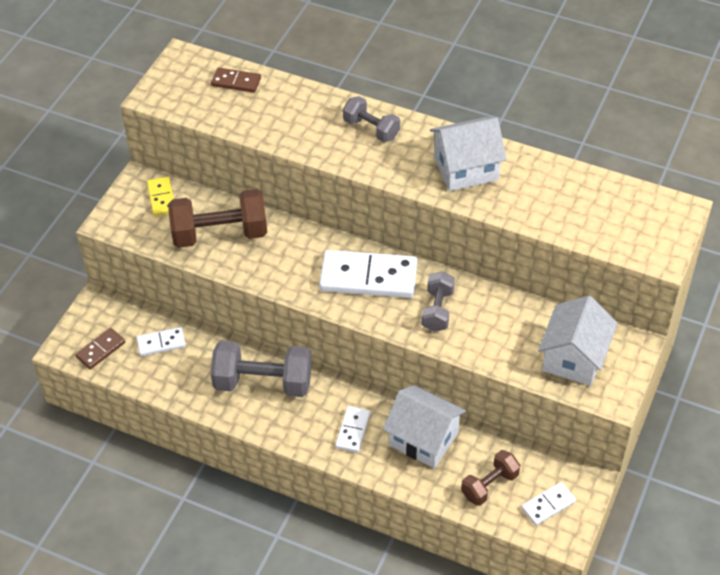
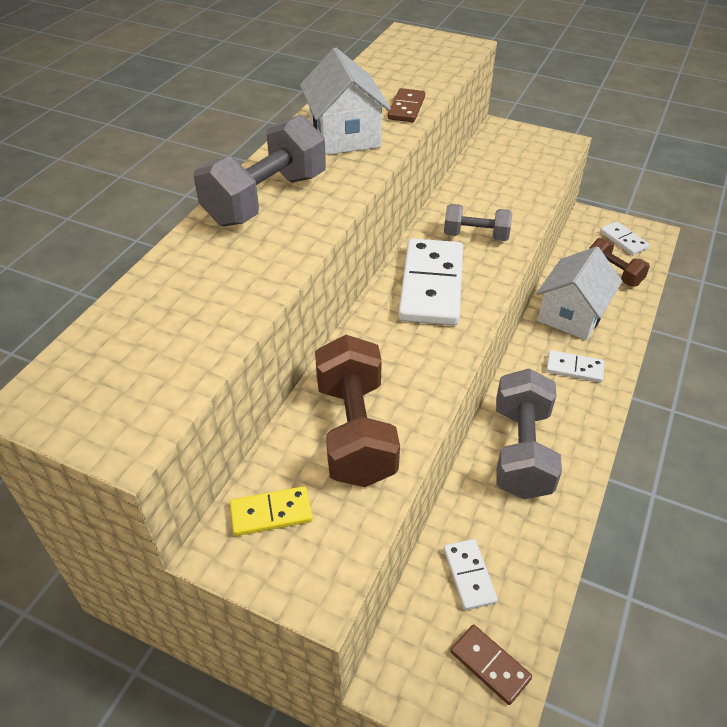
camera: 90 degrees left, 5 degrees down
brown domino [211,68,261,93] -> brown domino moved to [388,88,425,122]
grey dumbbell [343,96,400,142] -> grey dumbbell [194,115,326,226], size x1.70
white house [538,296,618,386] -> none

